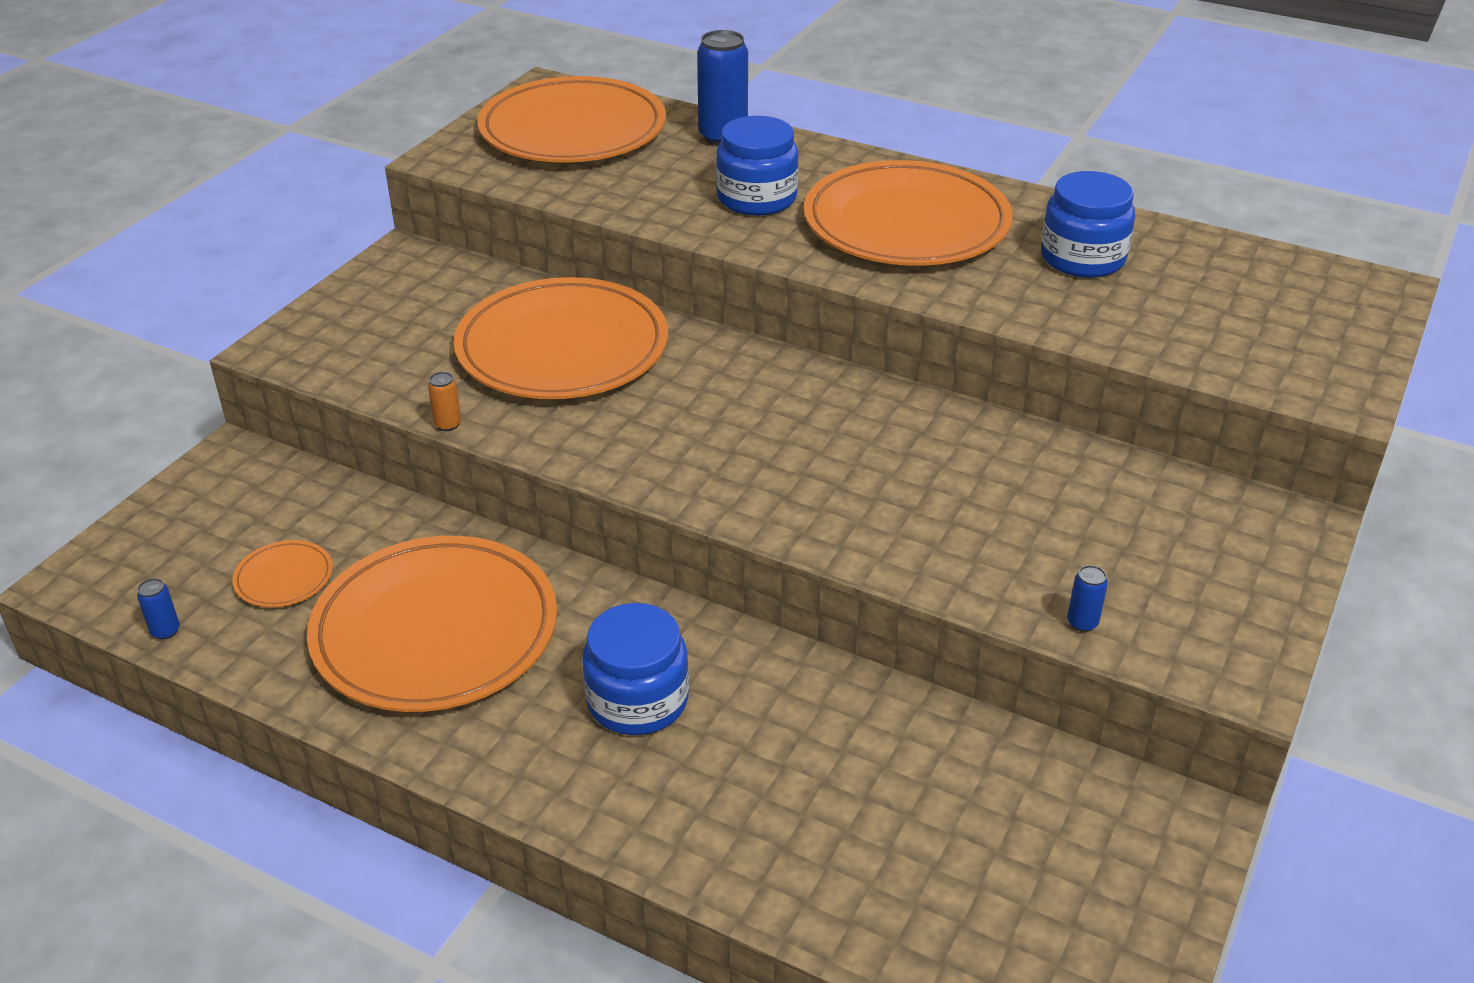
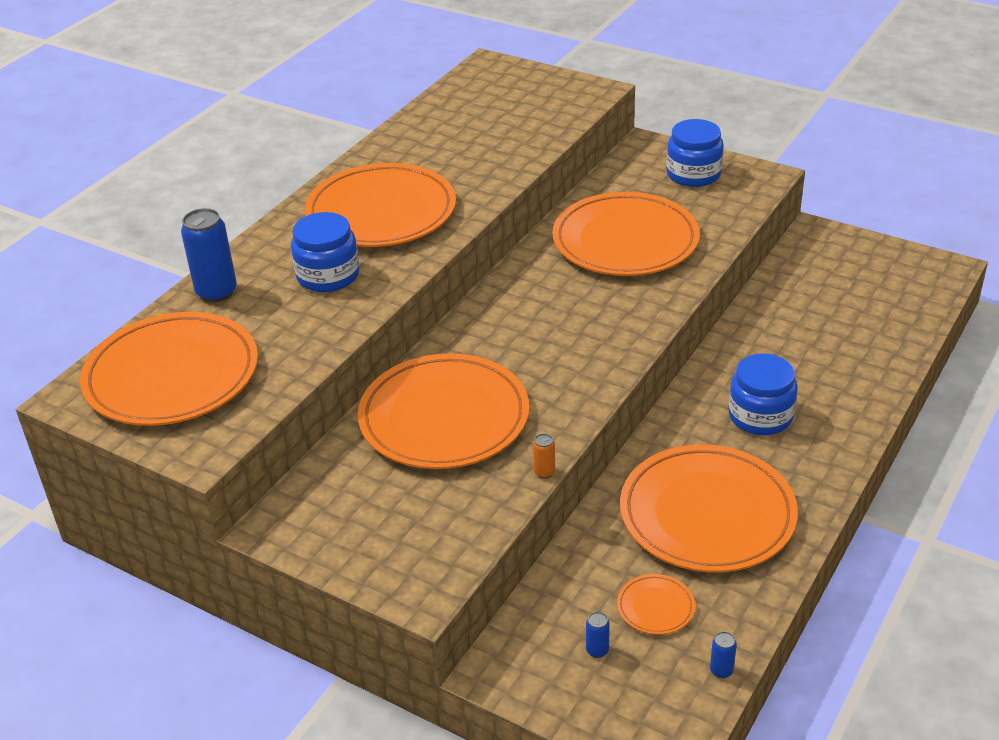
camera: 85 degrees left, 0 degrees up
blue jar [1041,171,1135,278] -> blue jar moved to [667,119,724,187]
blue can [1067,565,1108,632] -> blue can moved to [586,612,610,658]
none -> orange plate [552,192,700,276]

